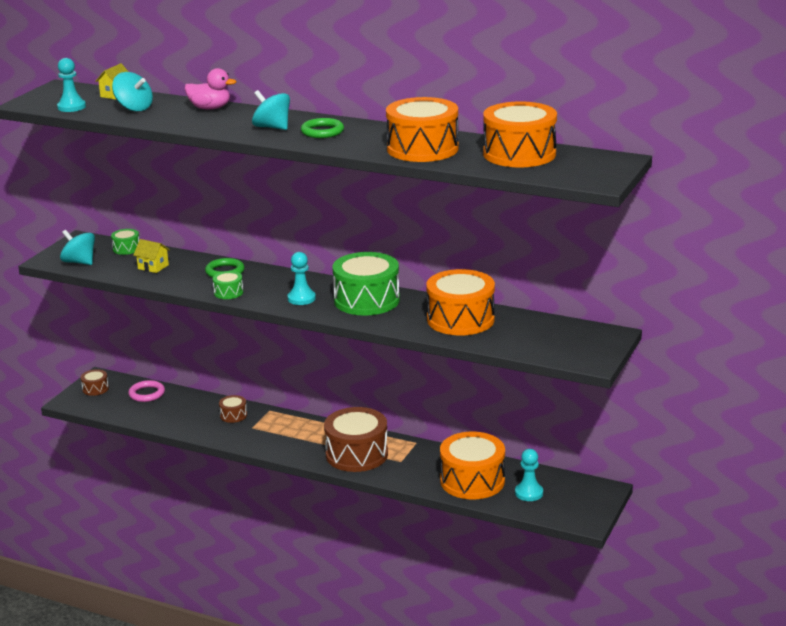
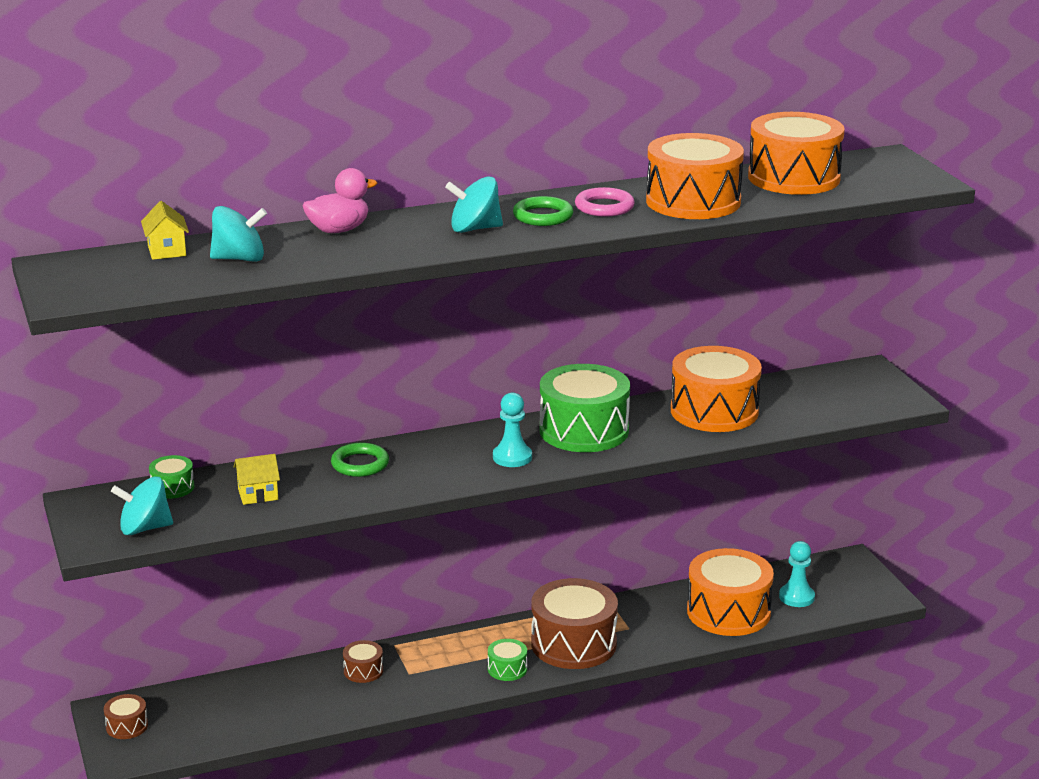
camera: 45 degrees left, 0 degrees up
turquoise pawn [57,58,86,112] -> none
pink ring [129,380,165,402] -> pink ring moved to [575,187,635,217]
green drum [213,271,243,299] -> green drum moved to [488,639,527,681]

